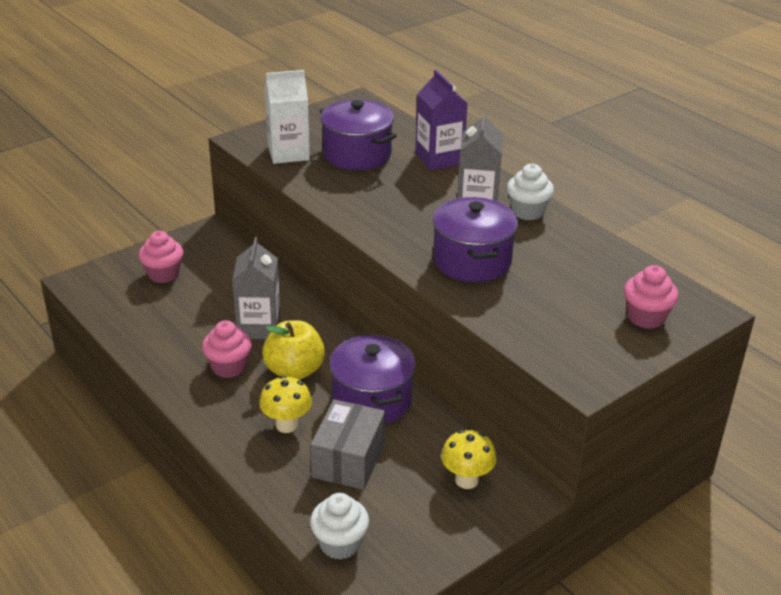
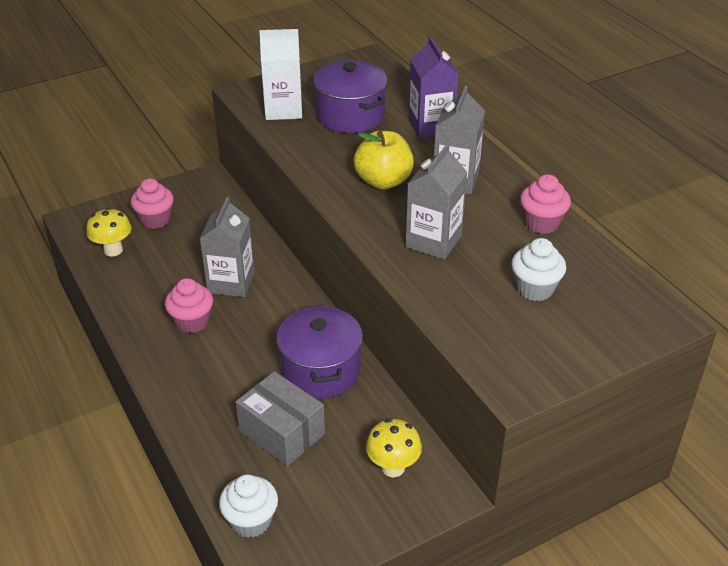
camera: 10 degrees right, 5 degrees up
yellow mushroom [259,375,312,433] -> yellow mushroom moved to [86,207,131,256]
yellow apple [262,320,325,380] -> yellow apple moved to [354,131,414,189]
grey box [310,399,385,490] -> grey box turned 75 degrees counterclockwise [236,371,325,466]
purple pot [433,197,518,282] -> grey carton [406,143,467,260]
white cupcake [507,164,554,221] -> white cupcake moved to [511,238,566,301]
pink cupcake [624,265,678,329] -> pink cupcake moved to [520,174,571,234]

